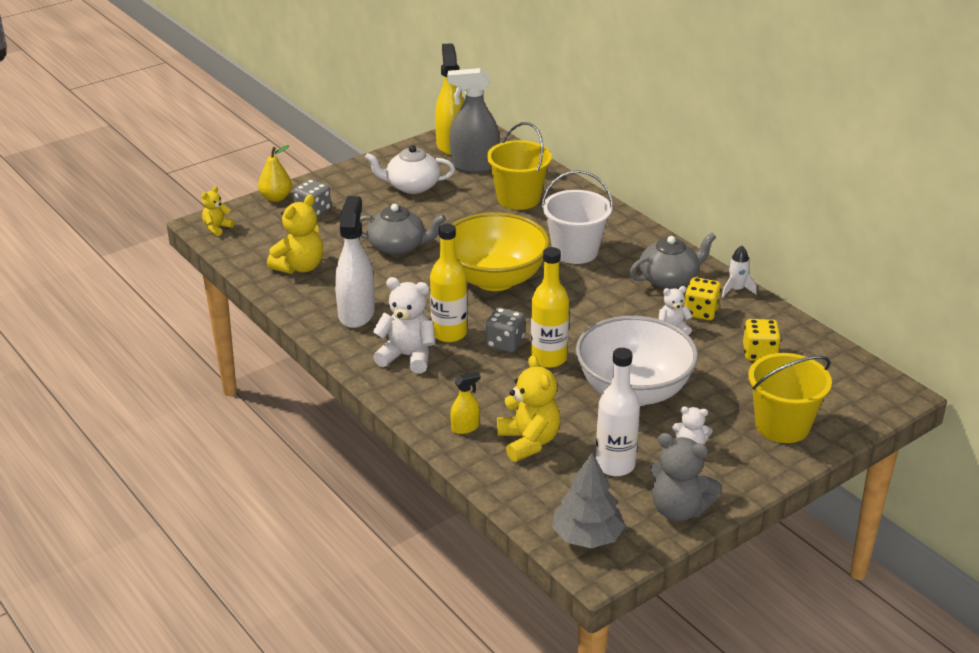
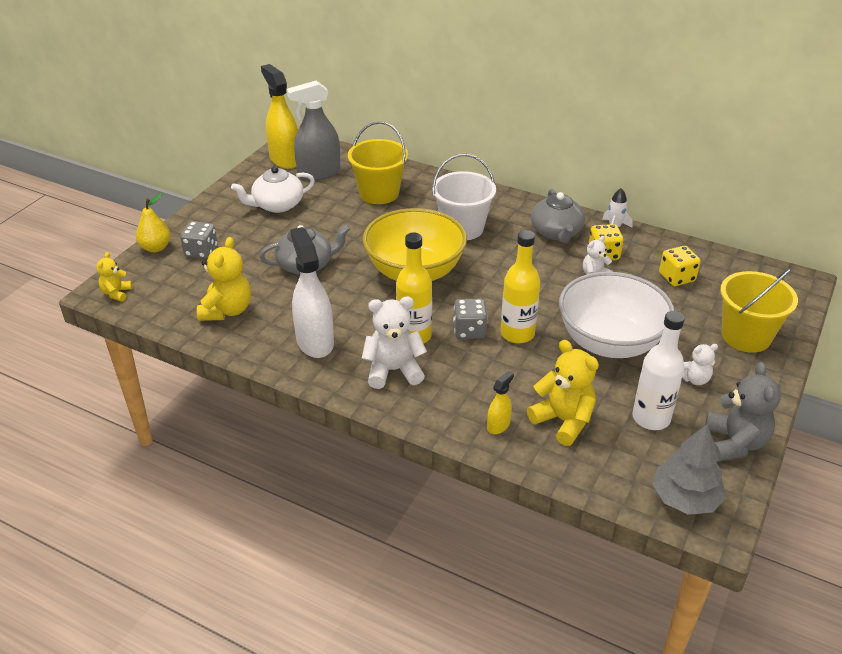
camera: 25 degrees left, 5 degrees up
grey teapot [629,233,716,289] -> grey teapot turned 135 degrees clockwise [531,189,585,243]
grey teddy bear [650,433,721,521] -> grey teddy bear turned 90 degrees counterclockwise [705,362,781,462]

